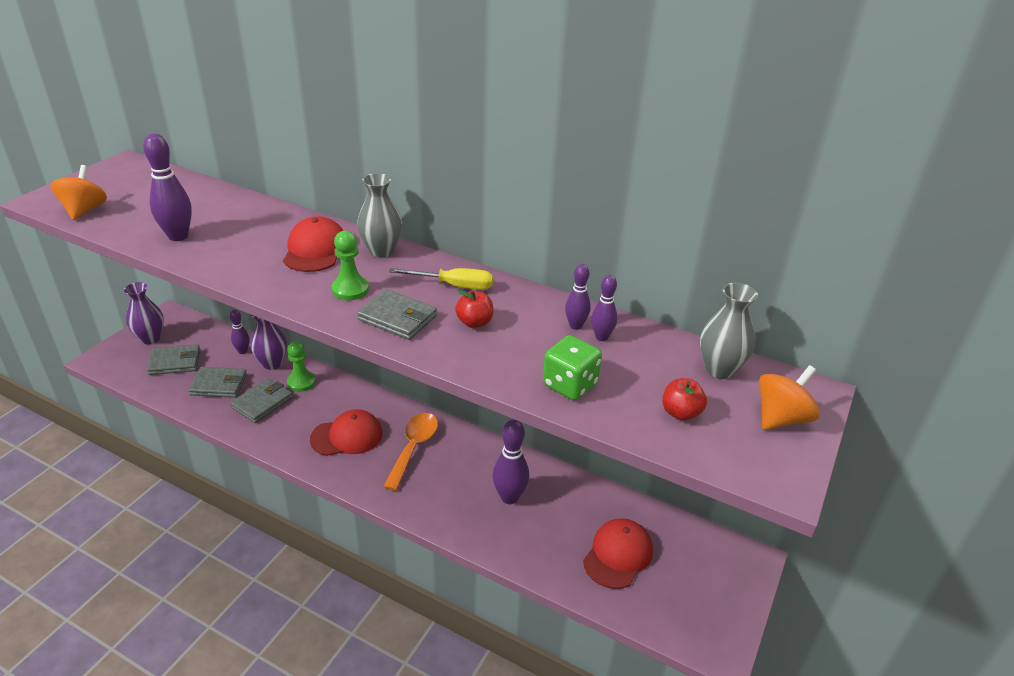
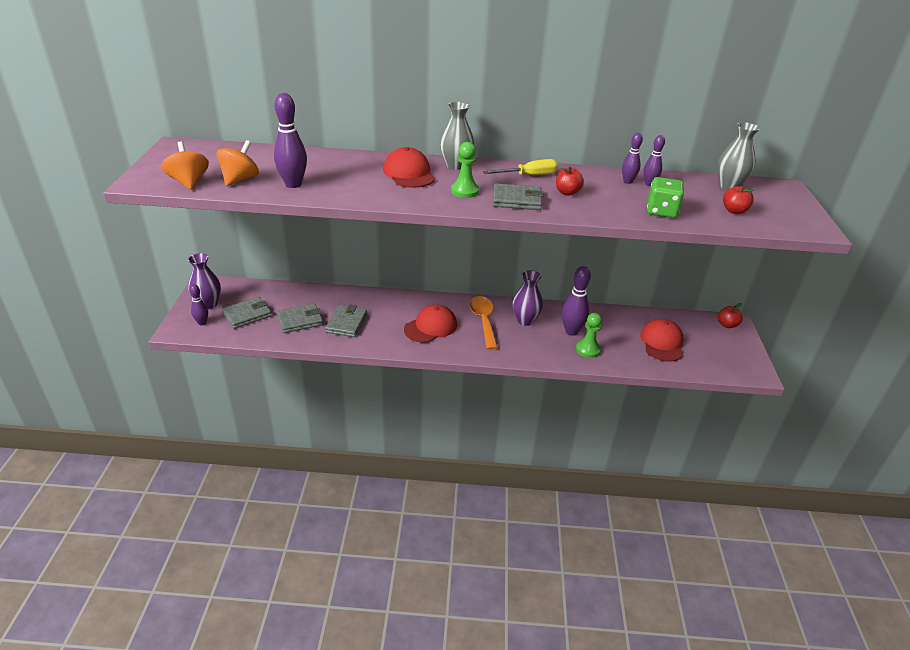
camera: 25 degrees left, 0 degrees up
purple bowling pin [230,310,250,354] -> purple bowling pin moved to [190,284,208,325]
purple vase [250,315,287,370] -> purple vase moved to [513,270,543,326]
green pawn [287,341,316,392] -> green pawn moved to [576,313,602,358]
orange spinning top [759,365,820,430] -> orange spinning top moved to [216,140,259,186]
none -> red apple [718,303,743,328]

